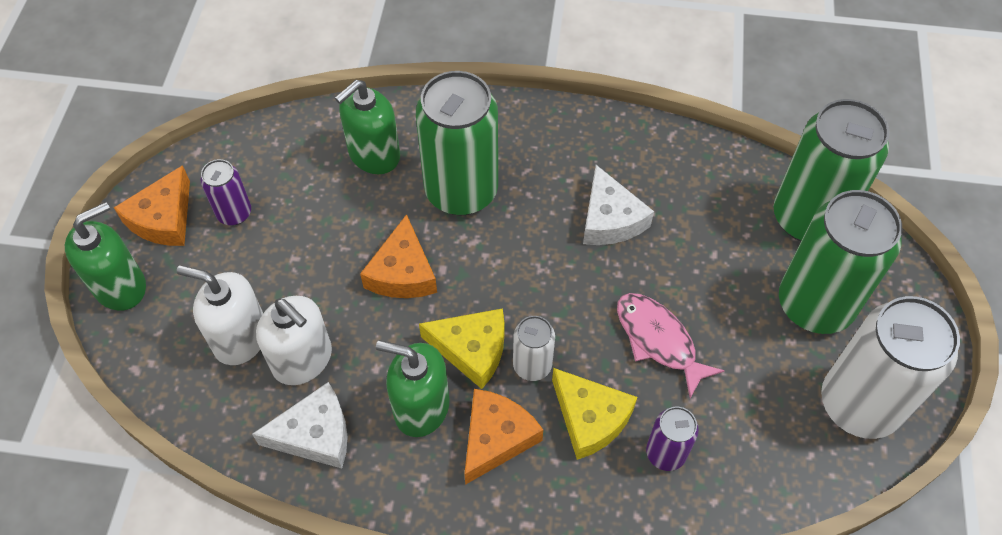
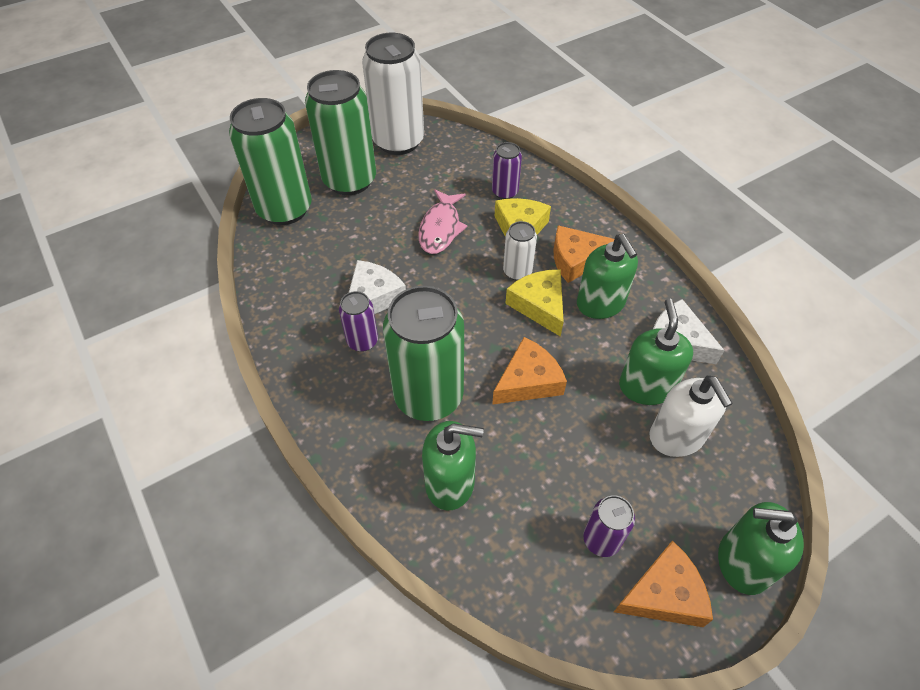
camera: 130 degrees left, 5 degrees down
white soap dispenser [256,296,332,385] -> green soap dispenser [619,299,693,405]
none -> purple can [339,291,378,352]

